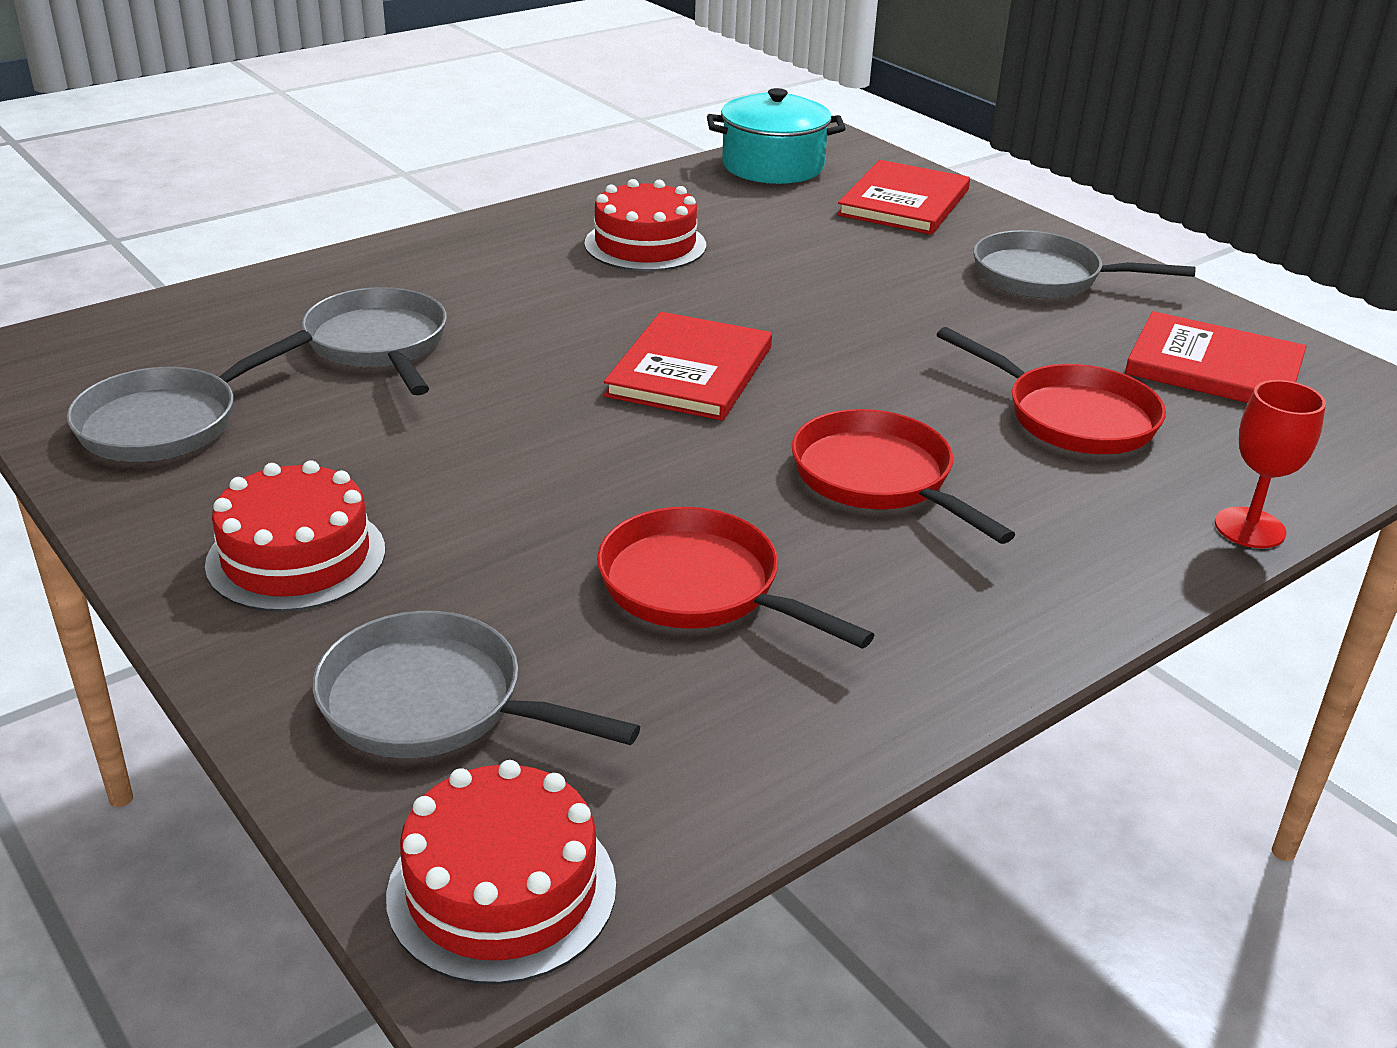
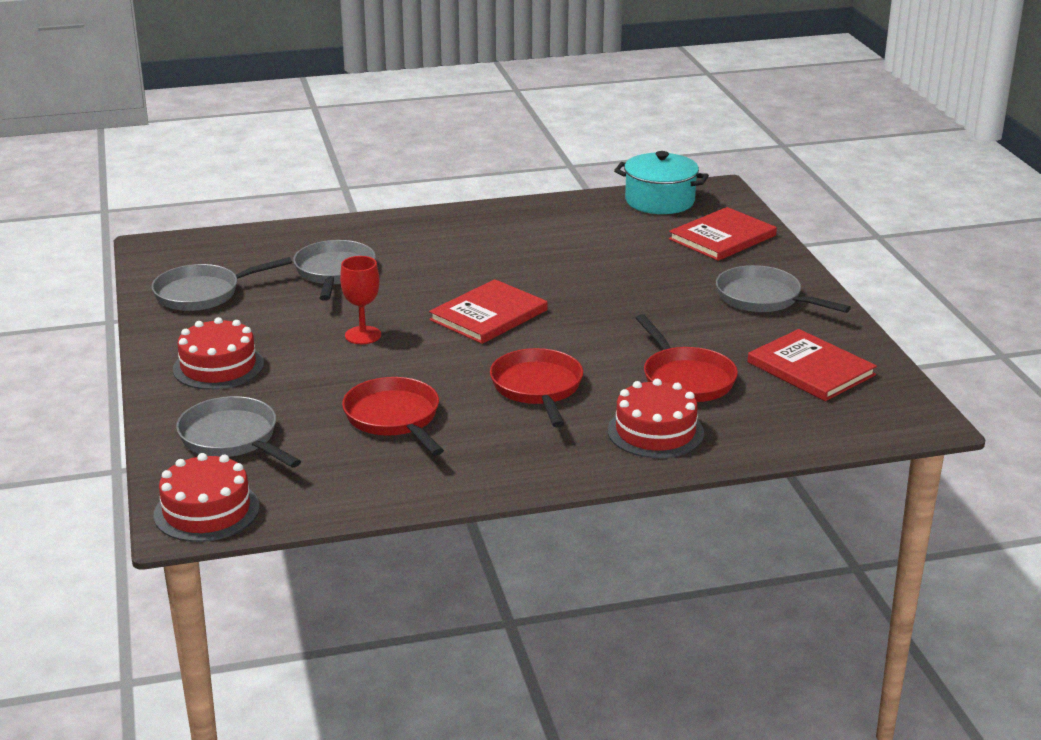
camera: 25 degrees right, 5 degrees down
red cake [584,179,706,271] -> red cake moved to [607,379,704,458]
red goblet [1215,380,1326,548] -> red goblet moved to [340,256,381,344]

